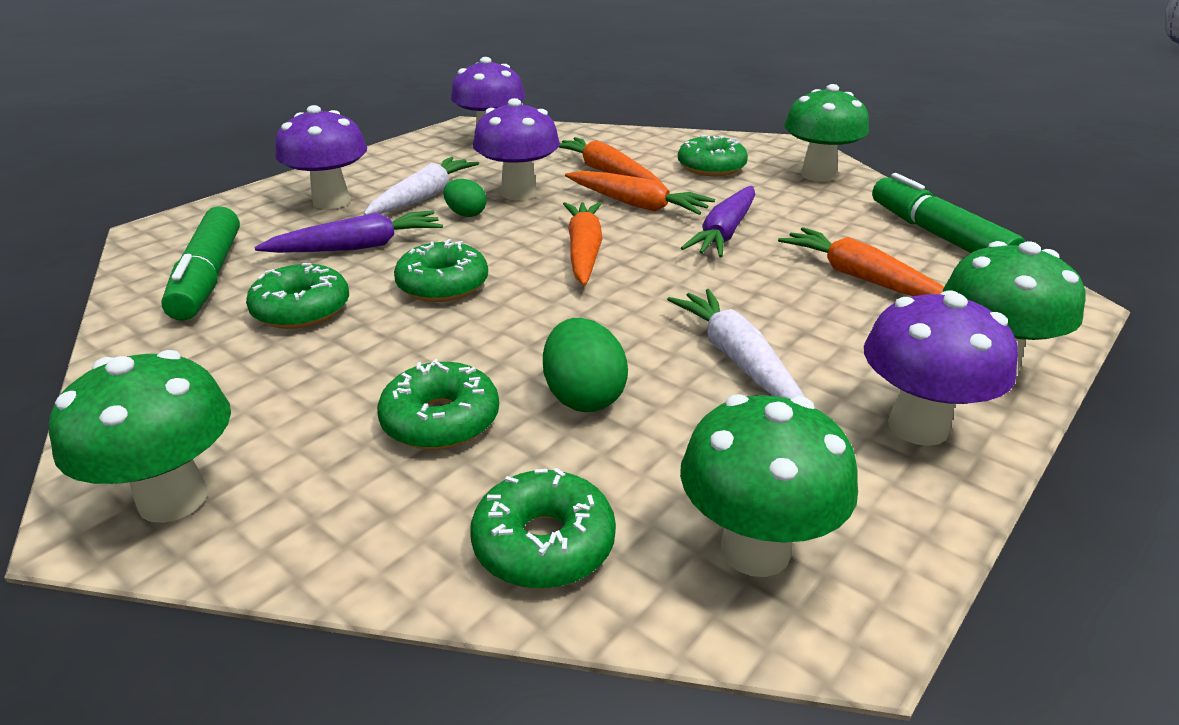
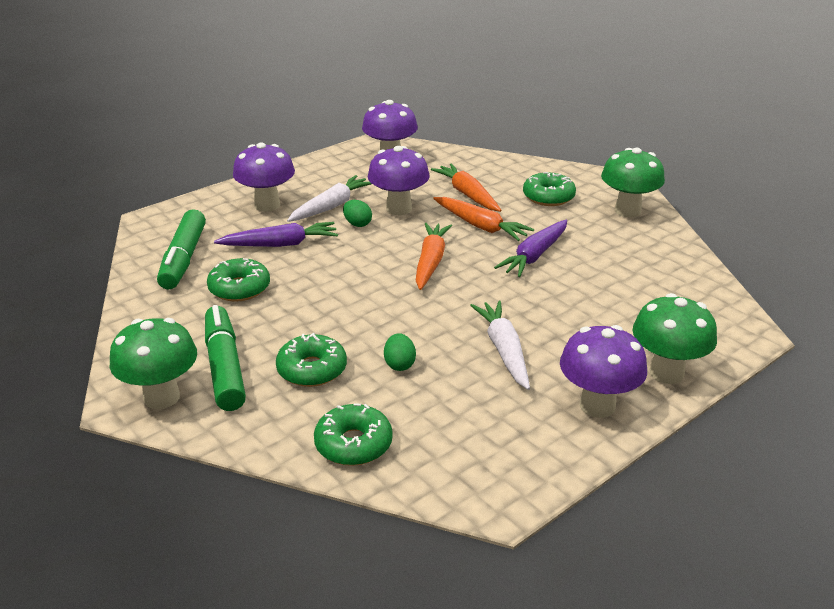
camera: 10 degrees right, 0 degrees up
green donut [394,239,488,302] -> none
green egg [543,318,628,412] -> green egg [384,333,416,371], size x0.65
green mushroom [680,394,858,577] -> none
orange carrot [778,227,944,296] -> none
green marker [872,173,1025,253] -> green marker moved to [205,305,246,411]

